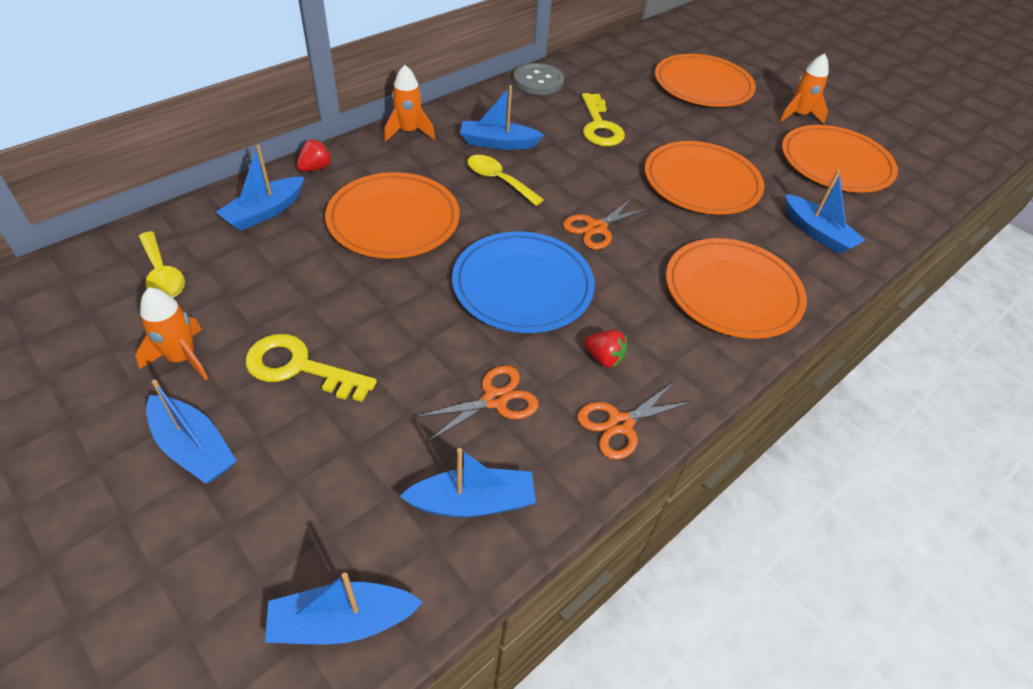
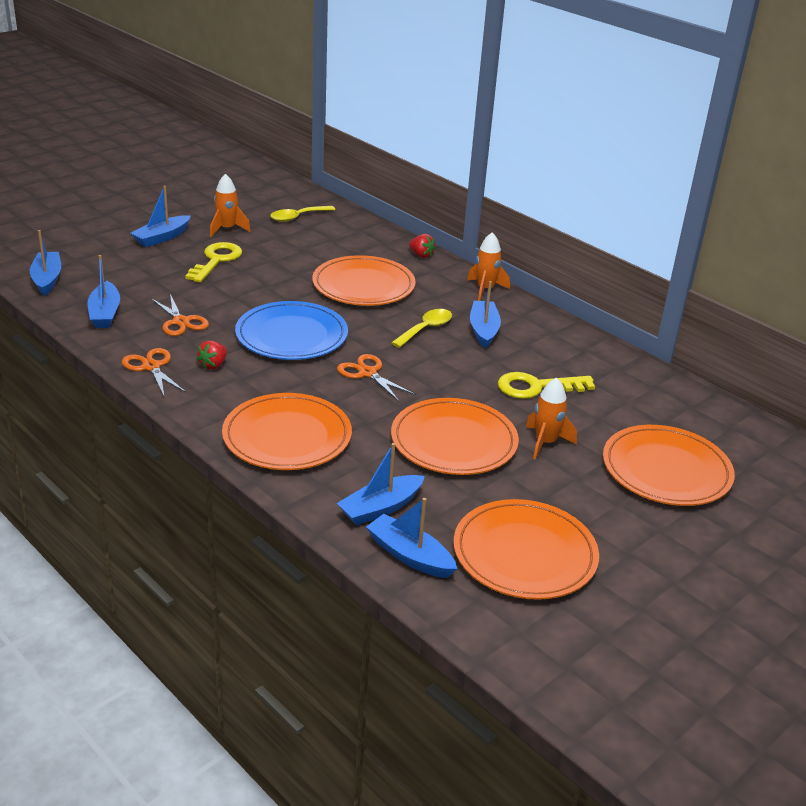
camera: 90 degrees right, 15 degrees down
blue boat [216,145,304,231] -> blue boat moved to [366,498,457,578]
grey button [513,63,564,95] -> none
orange rocket [780,53,829,124] -> orange rocket moved to [526,377,577,460]

